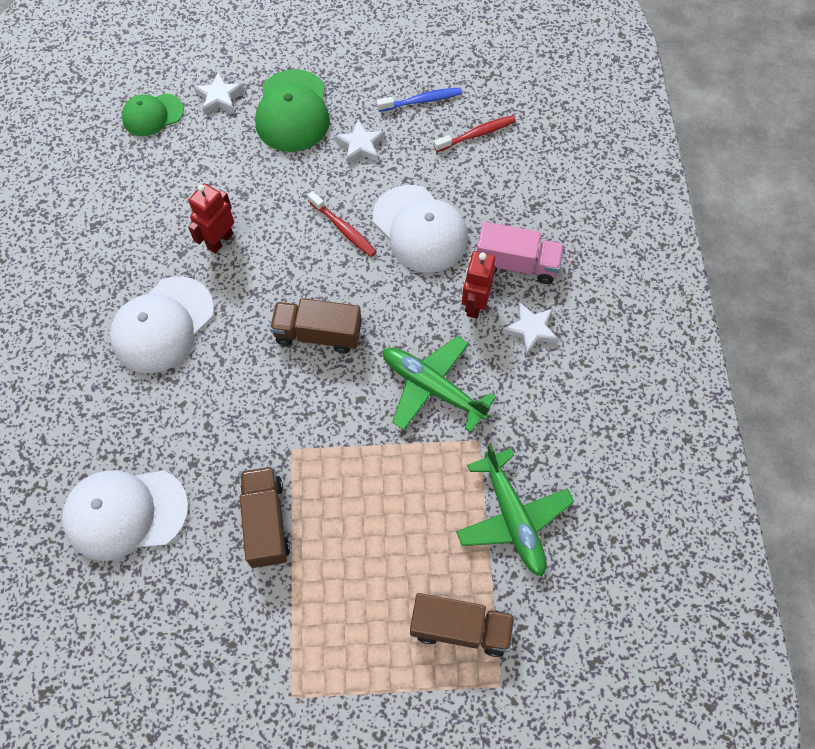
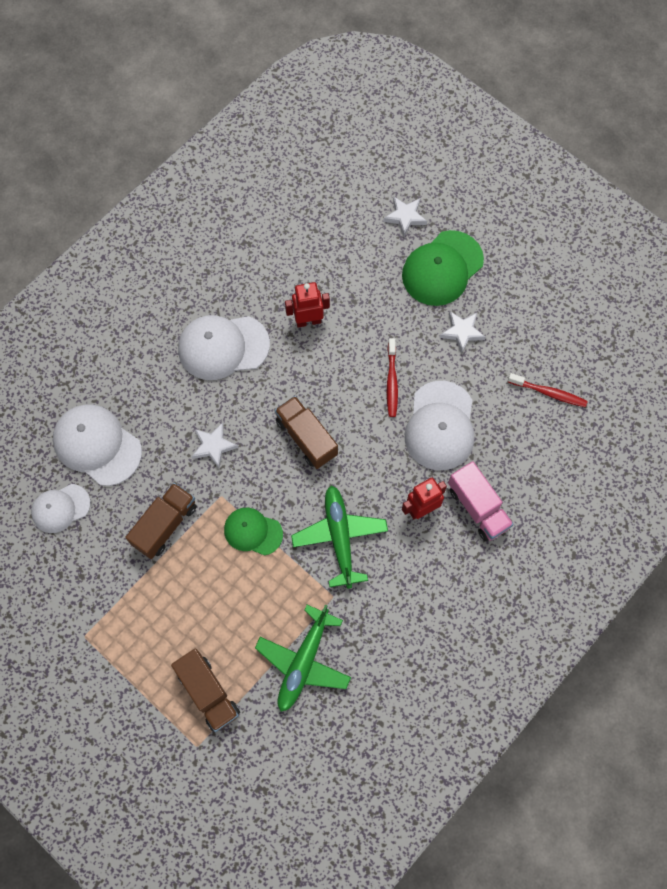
camera: 45 degrees right, 5 degrees up
green cap [122,93,184,136] -> green cap moved to [224,508,283,556]
blue toothbrush [377,88,462,112] -> none
white star [502,302,559,356] -> white star moved to [192,422,238,468]
none -> white cap [31,484,90,533]

